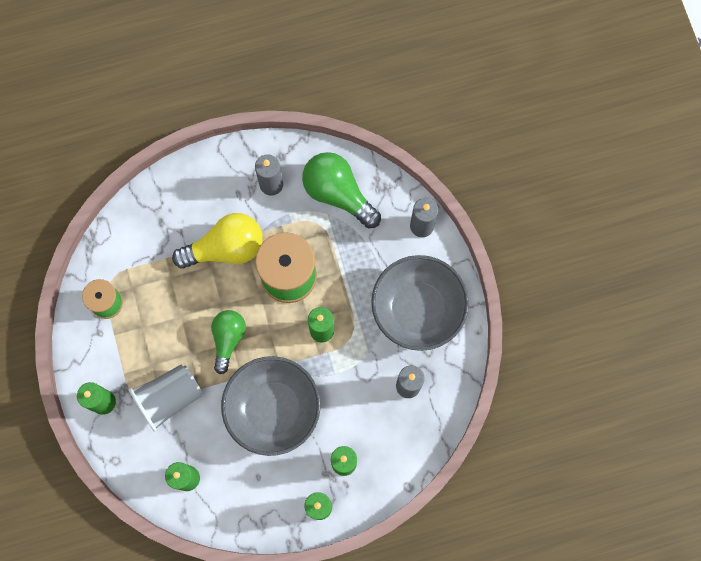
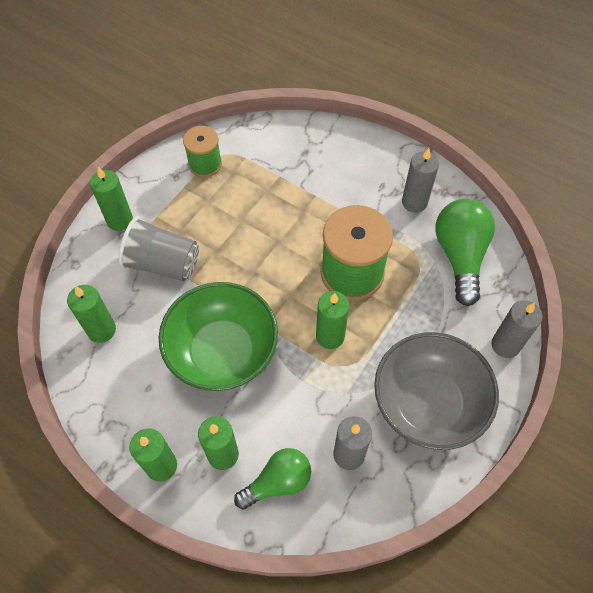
camera: 50 degrees right, 15 degrees down
yellow light bulb [172,213,263,269] -> none
green light bulb [211,310,246,374] -> green light bulb moved to [234,448,311,510]
grey bowl [221,356,321,456] -> green bowl [159,282,278,391]

